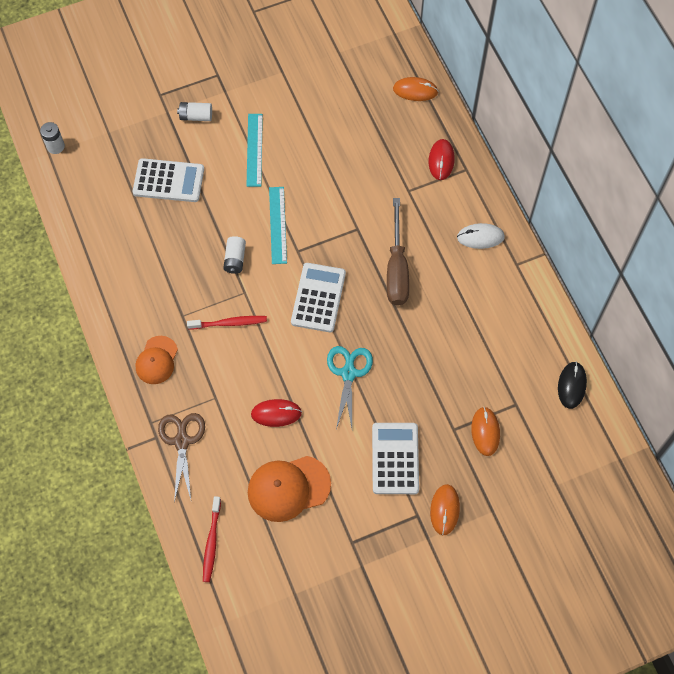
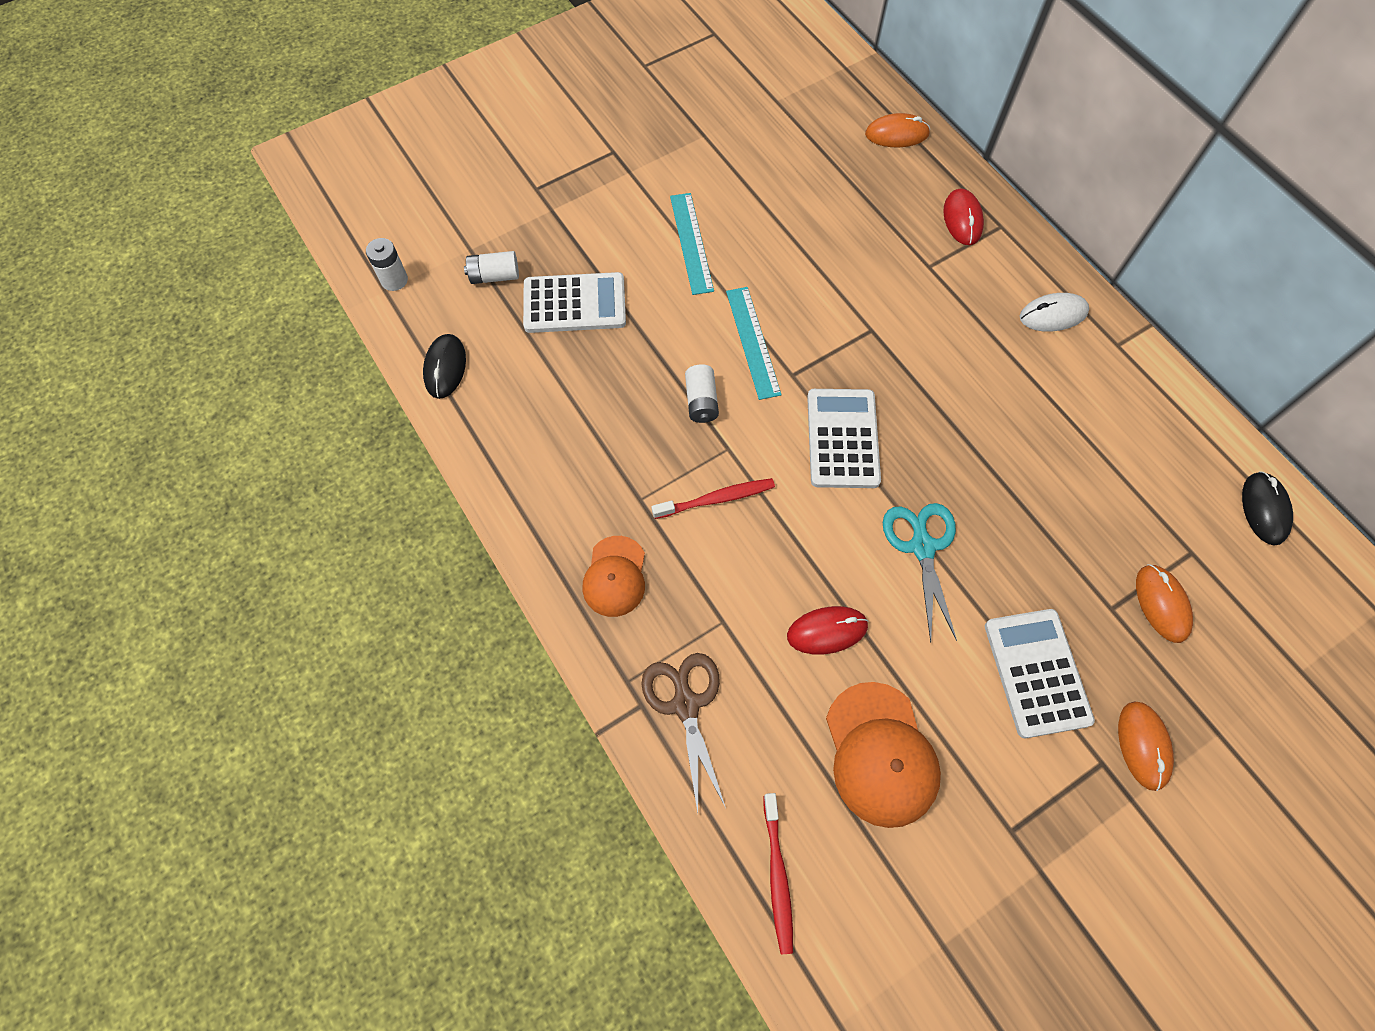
camera: 10 degrees left, 0 degrees up
white battery [177,102,212,121] -> white battery moved to [464,251,519,284]
orange cap [248,456,331,522] -> orange cap turned 75 degrees counterclockwise [826,682,941,828]
brown screwdriver [387,198,409,306] -> none
none -> black mouse [423,334,466,399]

